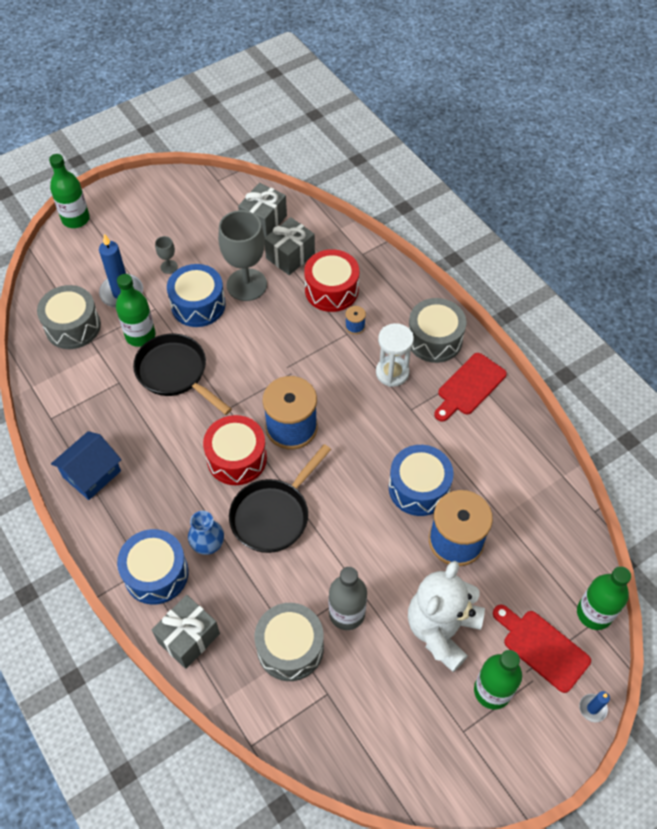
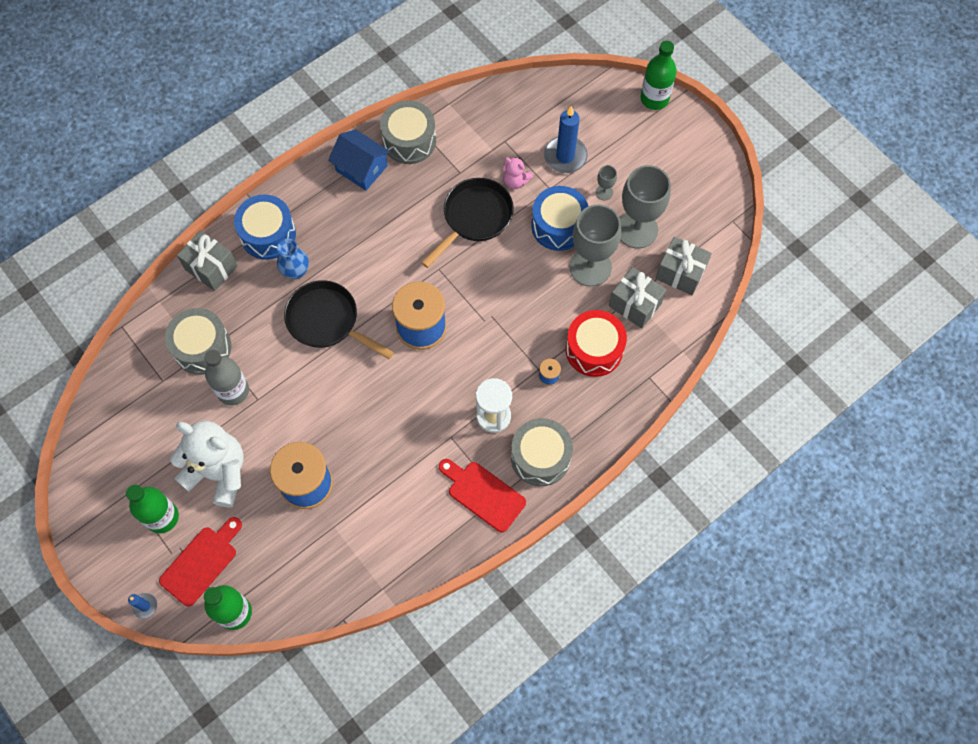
camera: 85 degrees right, 10 degrees up
grey drum [37,285,101,349] -> grey drum moved to [380,100,436,164]
green bottle [116,274,155,347] -> pink teddy bear [503,157,533,189]
red drum [203,415,267,485] -> none
blue drum [389,445,454,516] -> none
none -> grey goblet [620,165,671,248]

